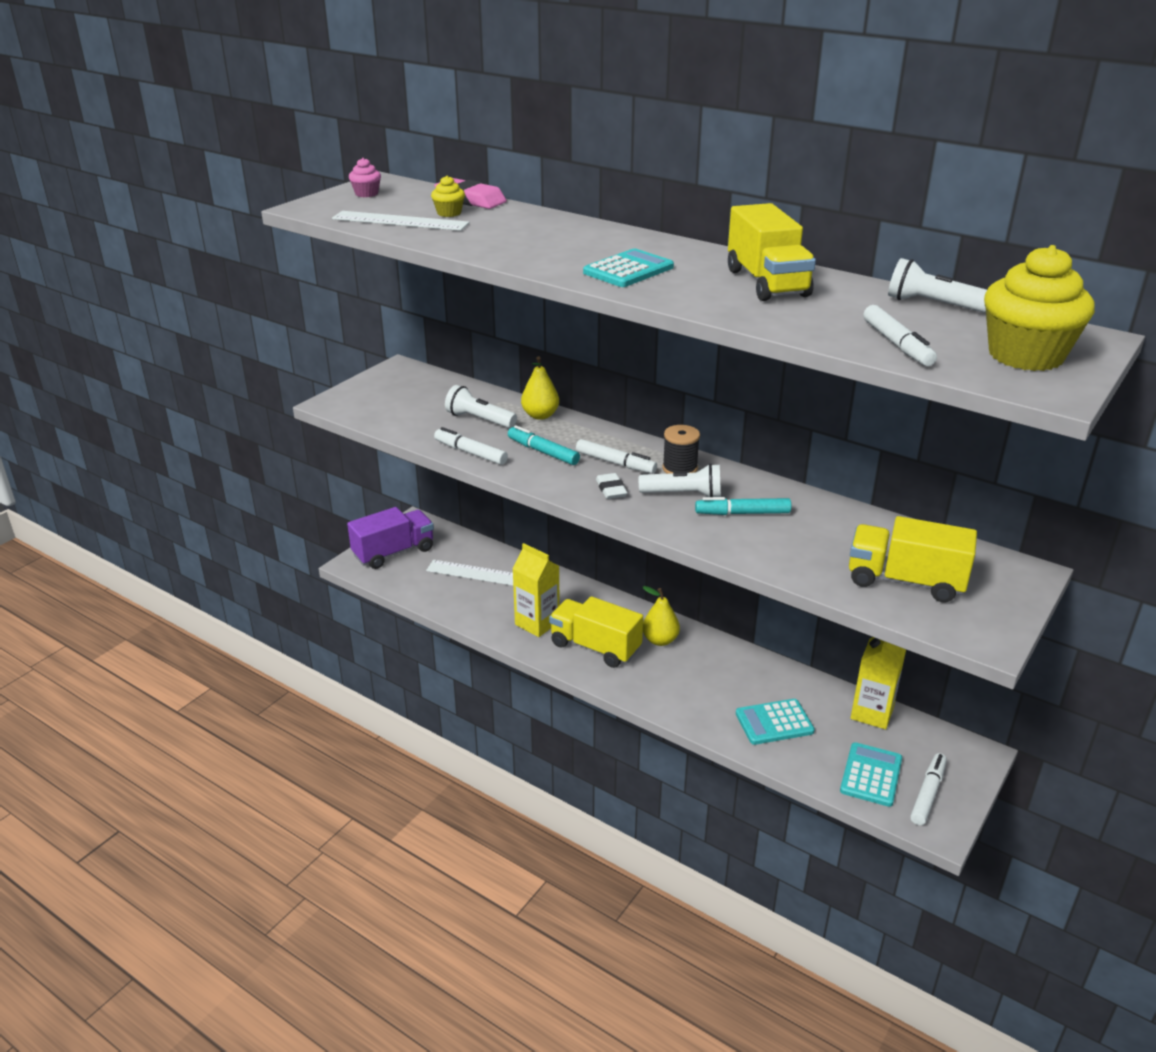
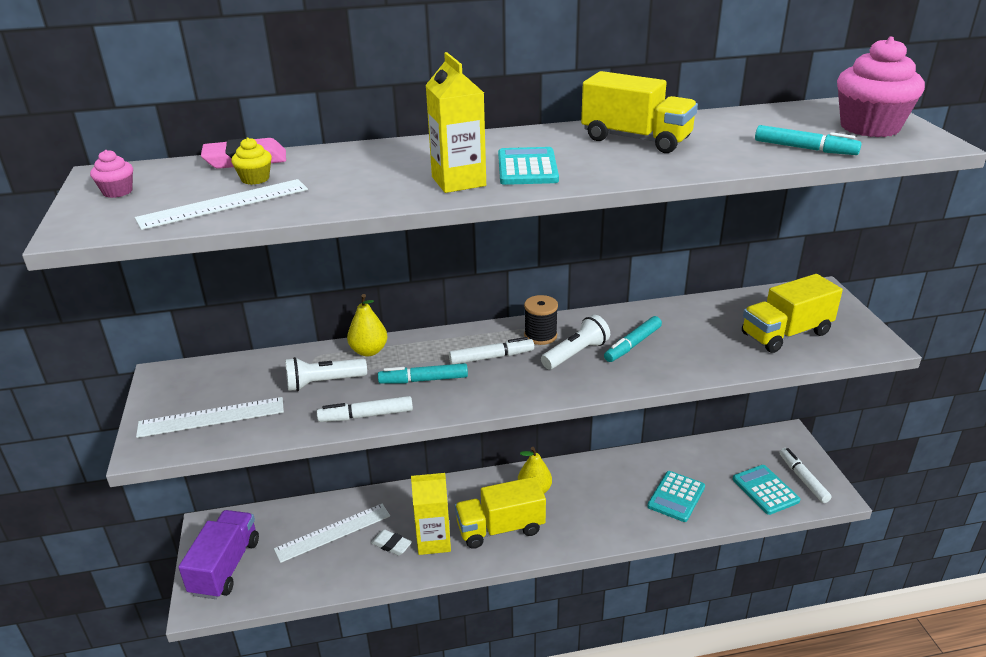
camera: 45 degrees left, 0 degrees up
white eraser [596,473,627,499] -> white eraser moved to [371,529,412,556]
yellow carton [851,637,906,729] -> yellow carton moved to [425,52,486,193]
white marker [863,305,937,366] -> turquoise marker [755,125,862,155]
white flashlight [888,258,987,313] -> none
yellow cupcake [984,245,1095,371] -> pink cupcake [837,37,925,137]
none -> white ruler [136,397,284,438]

